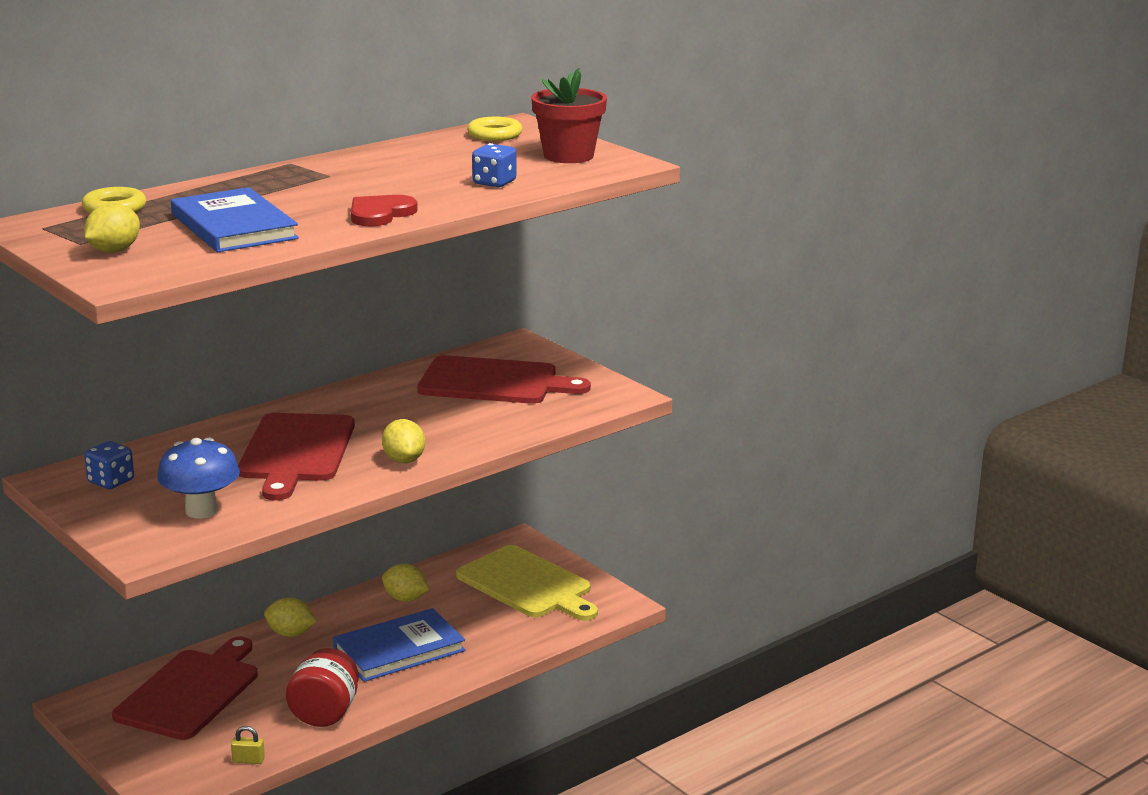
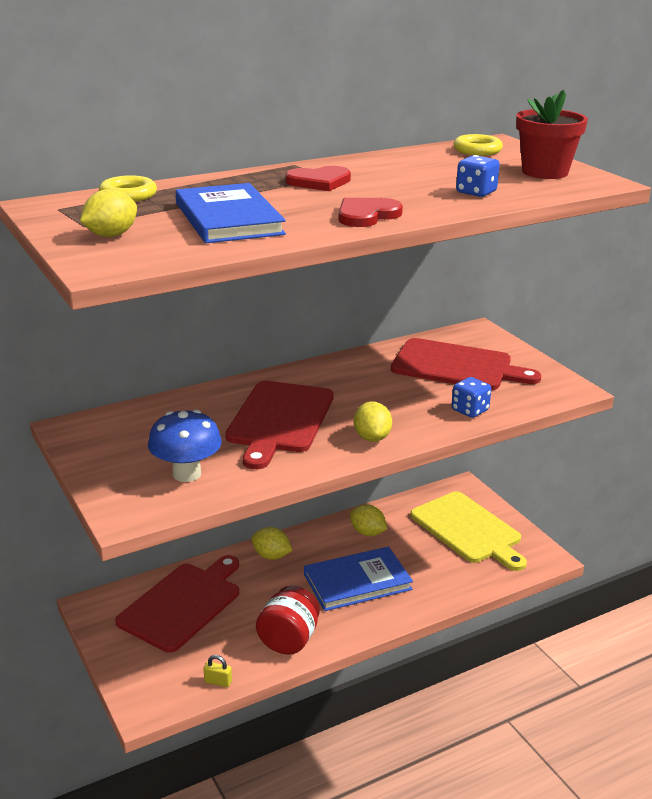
camera: 10 degrees right, 5 degrees up
blue dice [84,441,134,489] -> blue dice moved to [452,377,491,418]
none -> red heart [285,166,351,191]

